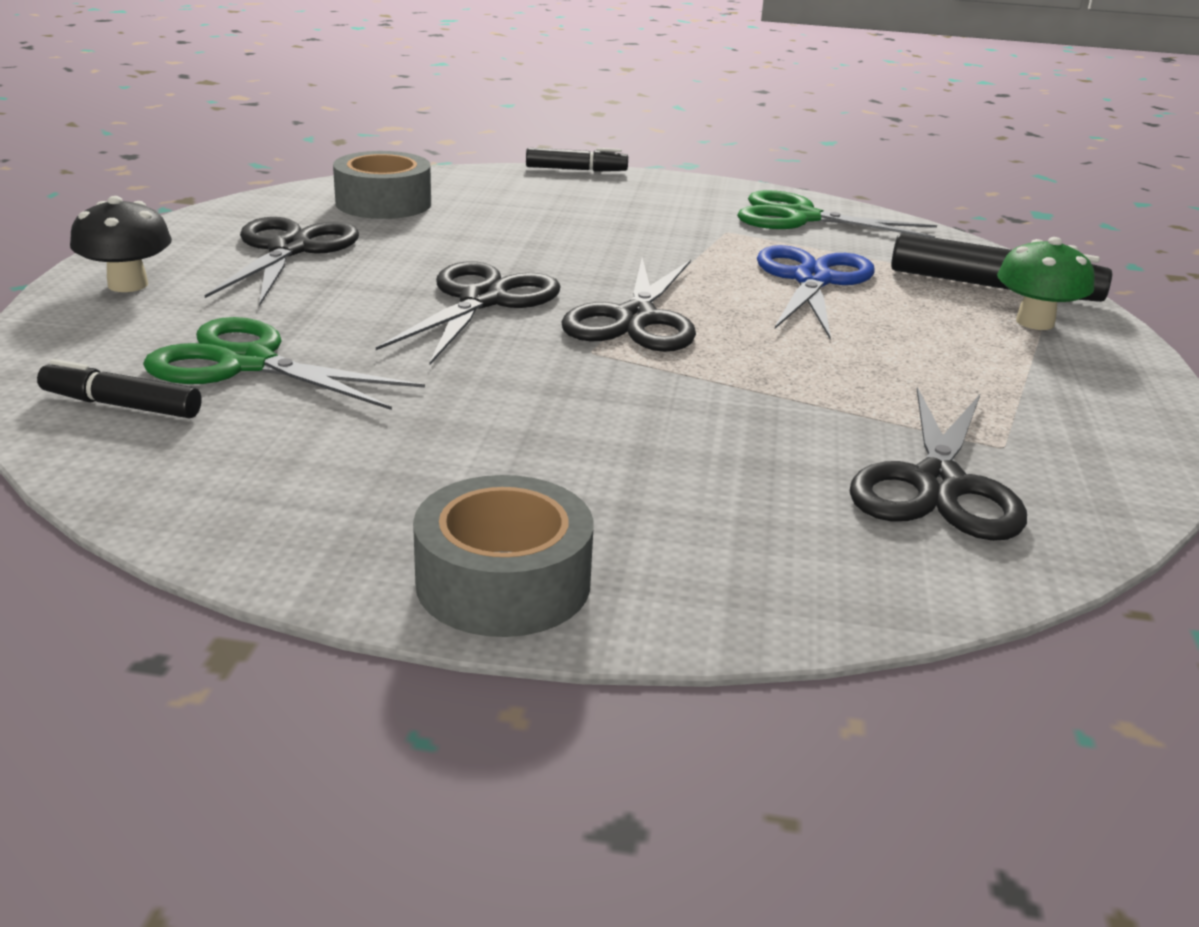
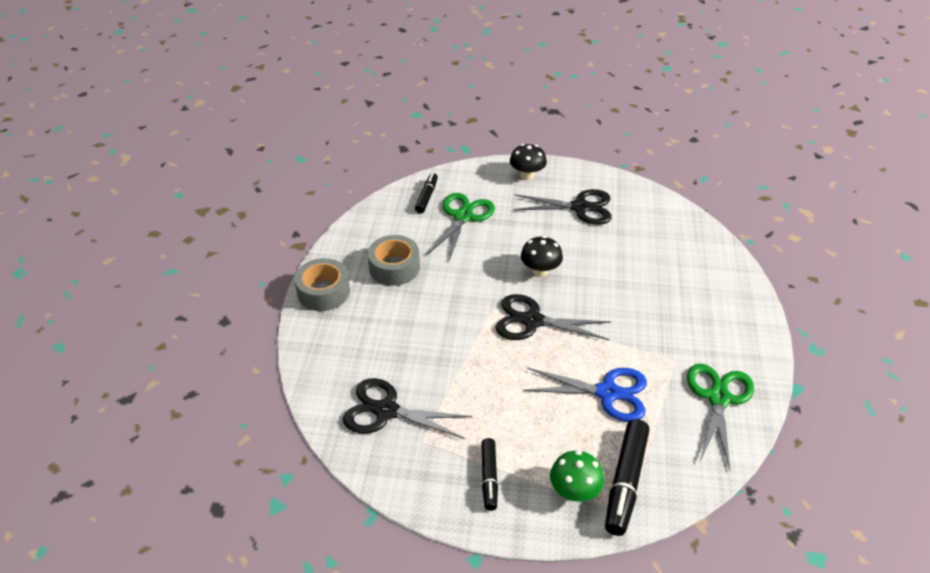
camera: 90 degrees right, 15 degrees up
grey tape [333,151,431,219] -> grey tape moved to [367,235,420,286]
black scissors [376,261,561,365] -> black mushroom [521,236,563,277]
black marker [526,148,628,172] -> black marker moved to [481,438,498,511]

